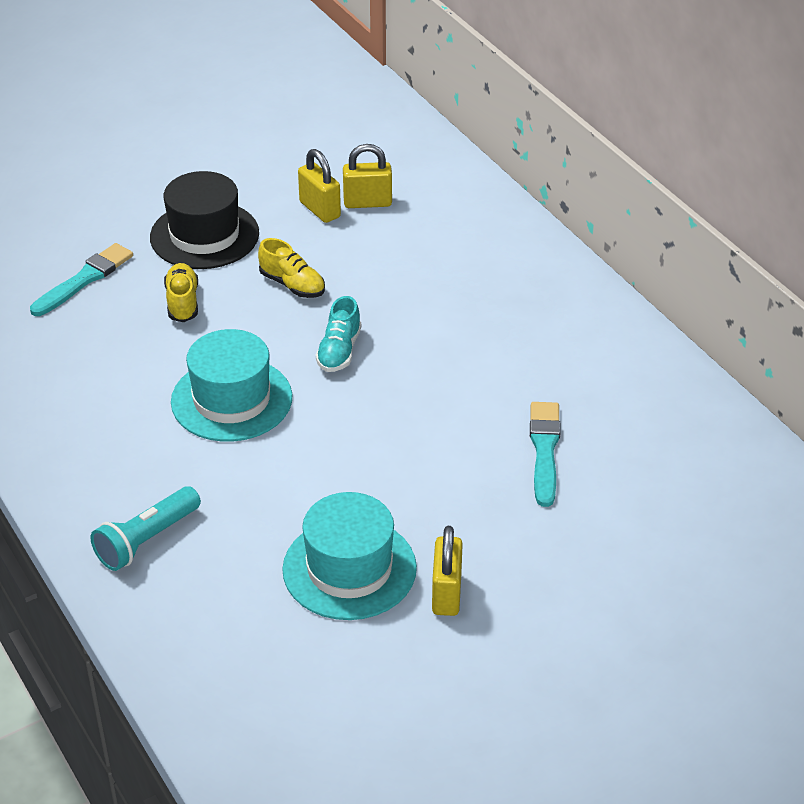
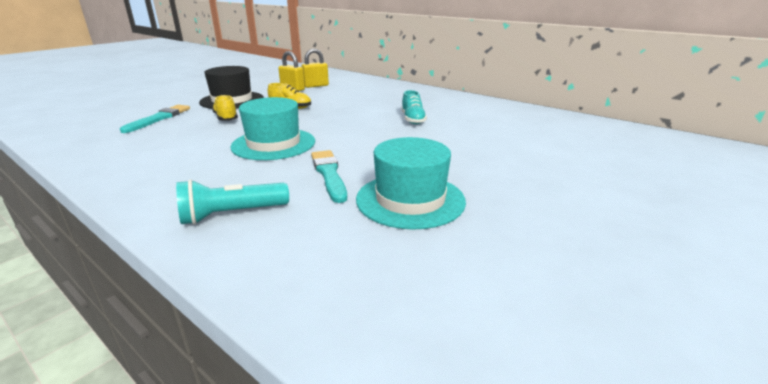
camera: 20 degrees left, 15 degrees down
turquoise flashlight [91,486,201,571] -> turquoise flashlight turned 45 degrees clockwise [176,179,289,225]
turquoise shoe [316,296,361,372] -> turquoise shoe moved to [401,90,427,124]
yellow padlock [432,526,463,616] -> none
turquoise brush [530,402,561,507] -> turquoise brush moved to [311,150,347,203]

